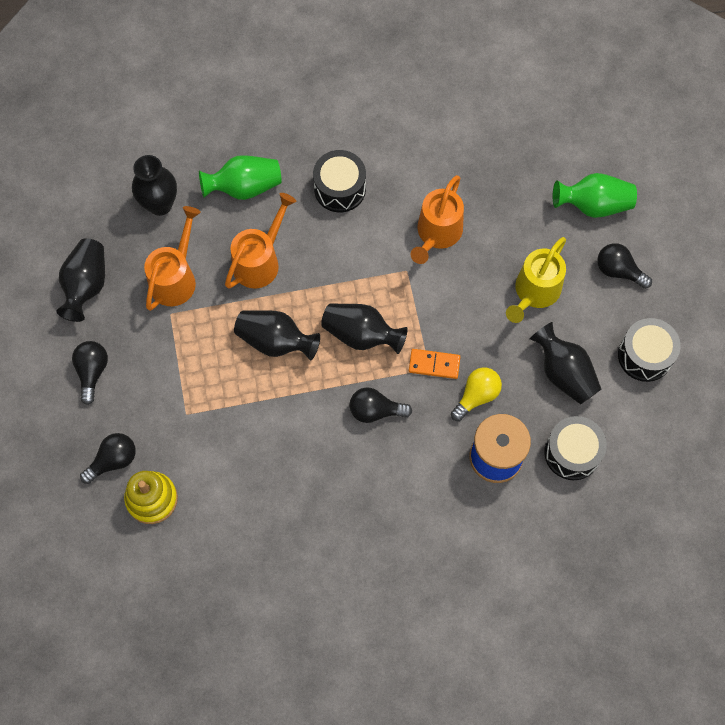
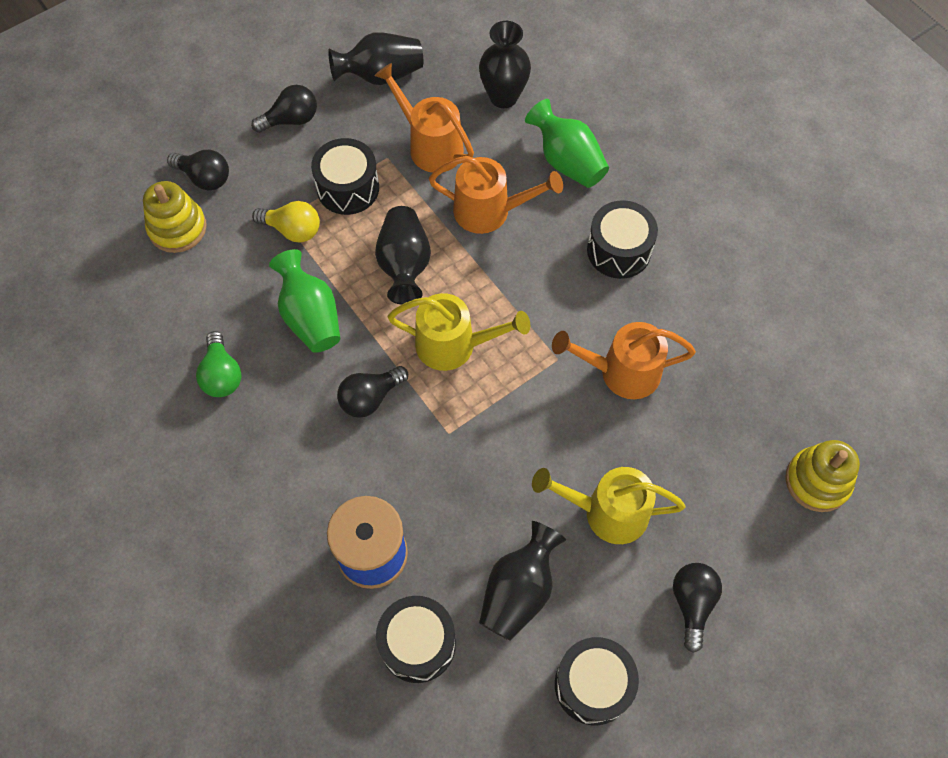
camera: 65 degrees right, 5 degrees down
orange watering can [144,206,201,311] -> orange watering can turned 135 degrees counterclockwise [374,63,474,173]
black vase [321,303,407,354] -> yellow watering can [388,293,530,371]
black light bulb [349,387,412,423] -> black light bulb turned 105 degrees counterclockwise [337,366,408,418]
orange domino [409,349,460,379] -> none
yellow light bulb [451,367,502,421] -> yellow light bulb moved to [252,201,320,243]
green vase [553,173,637,218] -> green vase moved to [269,249,340,353]
none -> green light bulb [196,331,241,397]
none -> black drum [311,138,379,215]
none -> yellow stacking toy [785,440,860,512]

